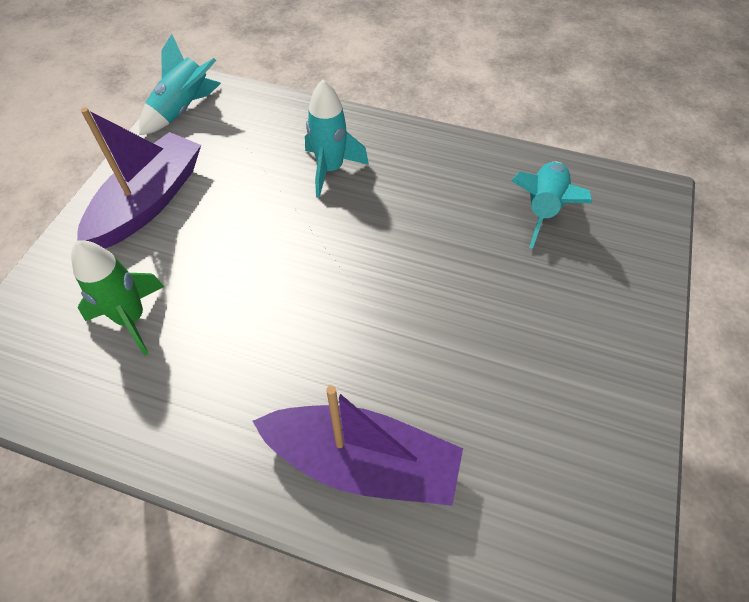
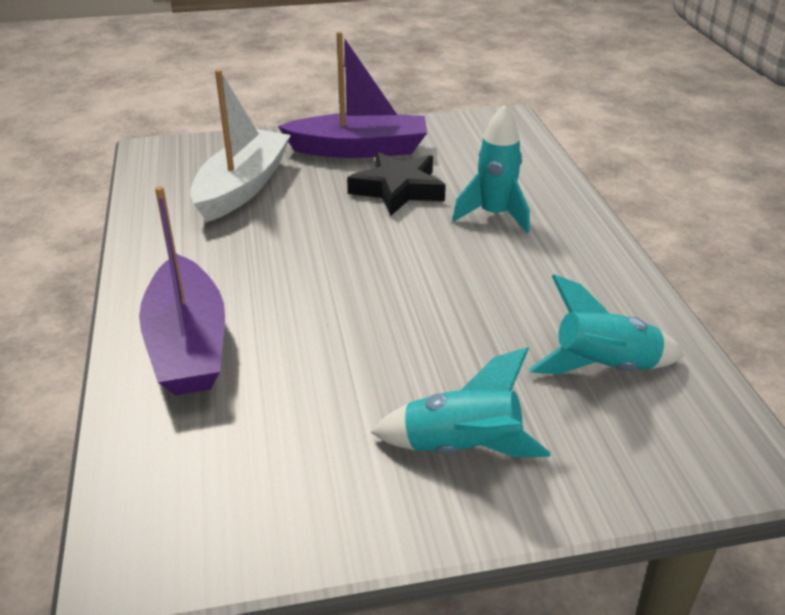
camera: 60 degrees right, 20 degrees down
green rocket [71,240,164,355] -> white boat [190,69,291,222]
turquoise rocket [139,34,221,135] -> turquoise rocket moved to [371,347,550,458]
none -> black star [347,151,446,216]

